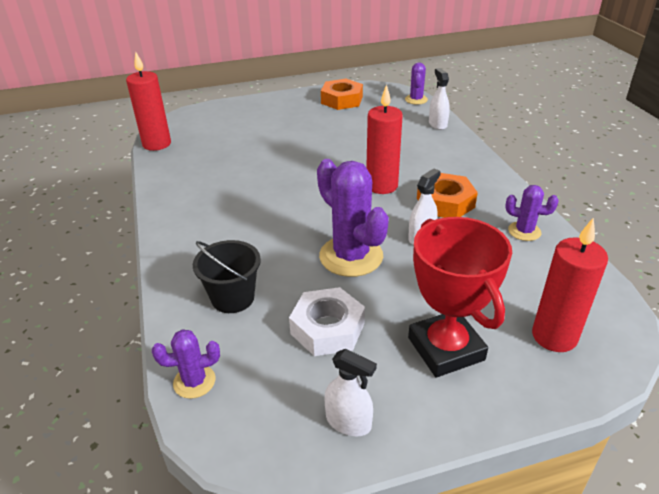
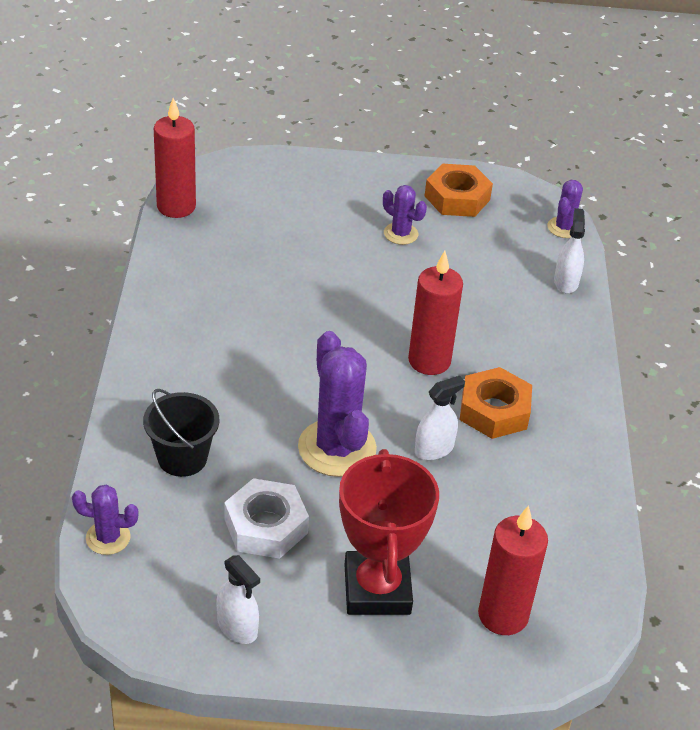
camera: 15 degrees right, 5 degrees up
purple cactus [505,185,559,241] -> purple cactus moved to [383,185,427,245]

